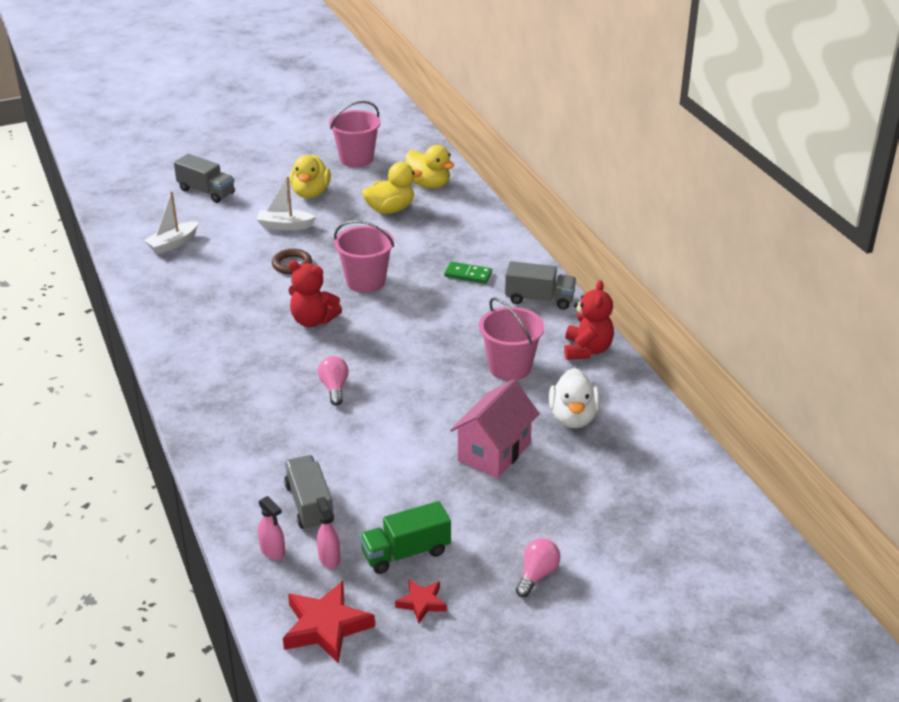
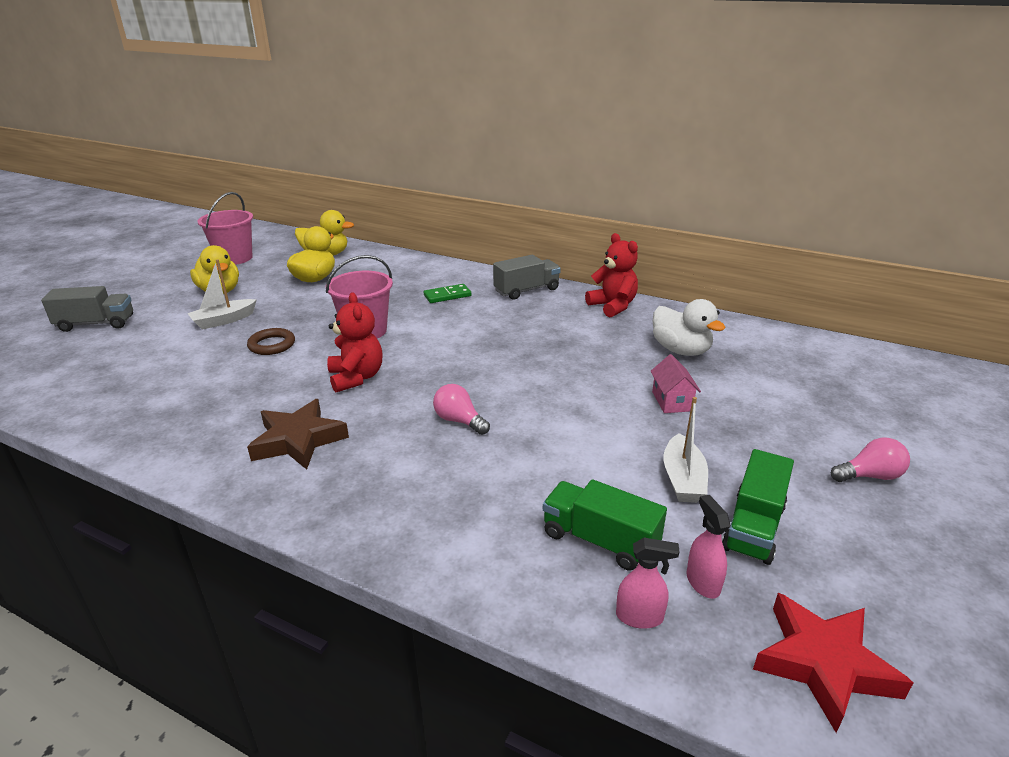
camera: 40 degrees left, 5 degrees down
white boat [144,191,198,254] -> white boat moved to [663,397,708,503]
grey truck [284,455,334,531] -> green truck [543,479,667,571]
red teddy bear [288,260,342,327] -> red teddy bear turned 90 degrees counterclockwise [327,292,382,392]
pink spray bottle [317,497,340,568] -> pink spray bottle turned 45 degrees clockwise [686,495,731,599]
red star [395,580,447,623] -> none
pink house [450,379,540,478] -> pink house [650,354,701,413], size x0.56
pink bucket [479,297,544,381] -> none
pink light bulb [516,538,561,597] -> pink light bulb turned 90 degrees clockwise [831,438,910,482]
none -> brown star [247,399,349,470]

